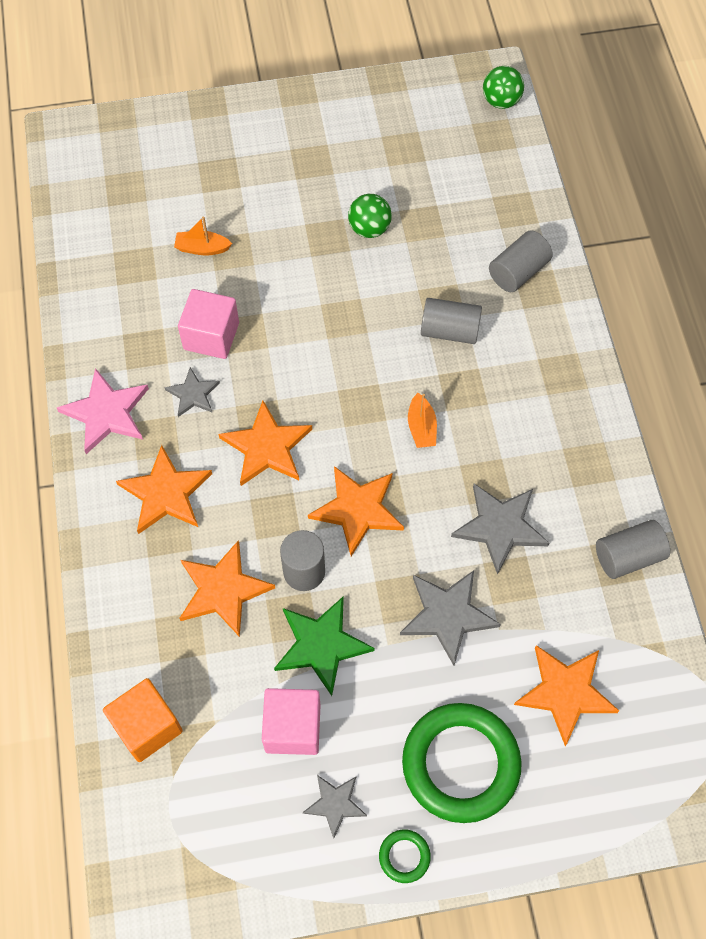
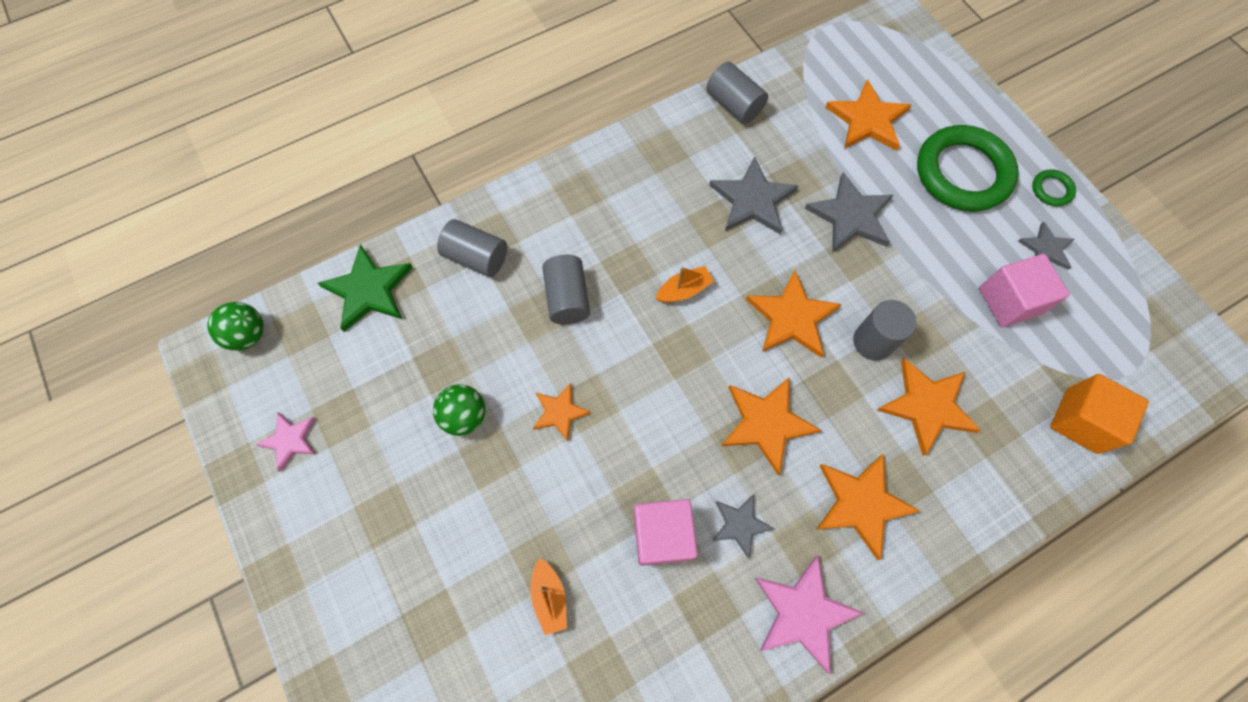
camera: 110 degrees left, 5 degrees up
green star [274,597,374,696] -> green star moved to [318,244,413,332]
none -> pink star [255,412,316,472]
none -> orange star [533,383,591,441]

